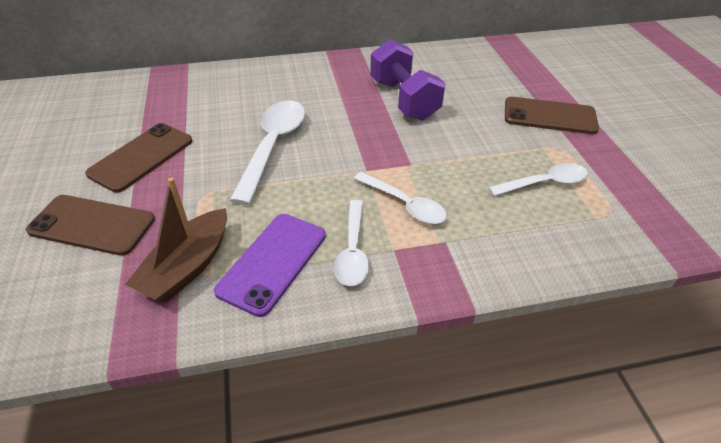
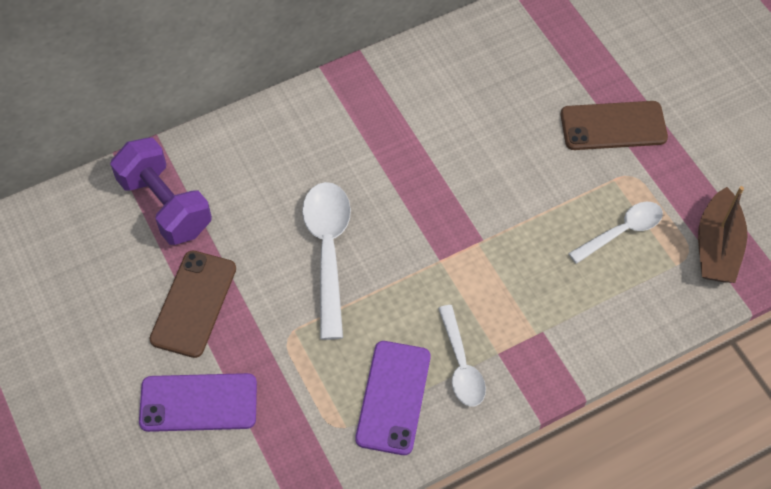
camera: 15 degrees left, 15 degrees up
brown phone [26,195,155,256] -> purple phone [139,373,257,432]
brown boat [125,177,227,303] -> brown boat moved to [698,186,748,283]
white spoon [354,172,447,224] -> none
purple dumbbell [370,39,445,121] -> purple dumbbell moved to [110,138,212,245]

